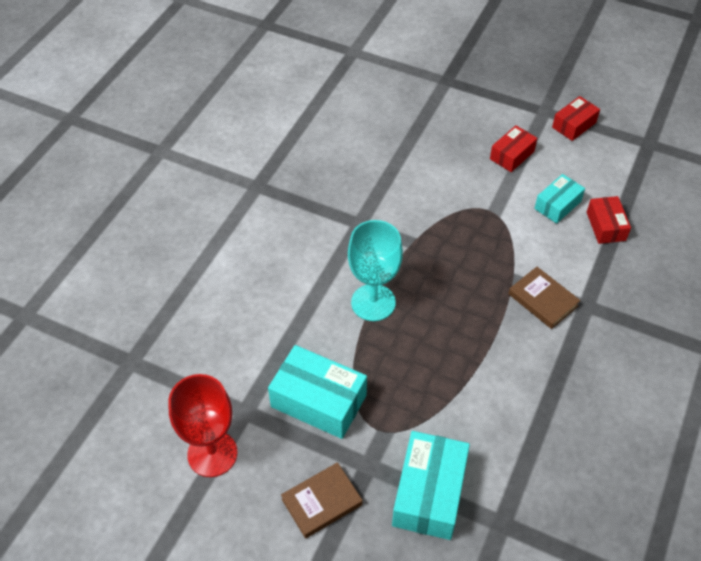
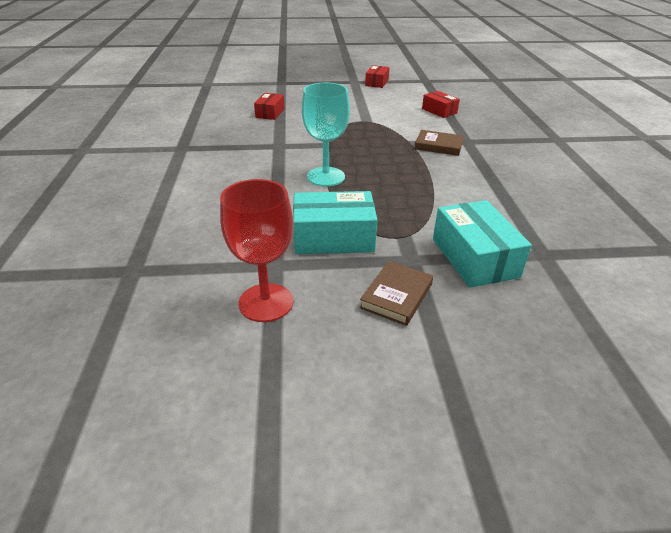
camera: 30 degrees left, 15 degrees down
red box [490,125,537,172] -> red box moved to [254,93,285,120]
turquoise box [534,174,585,224] -> none

